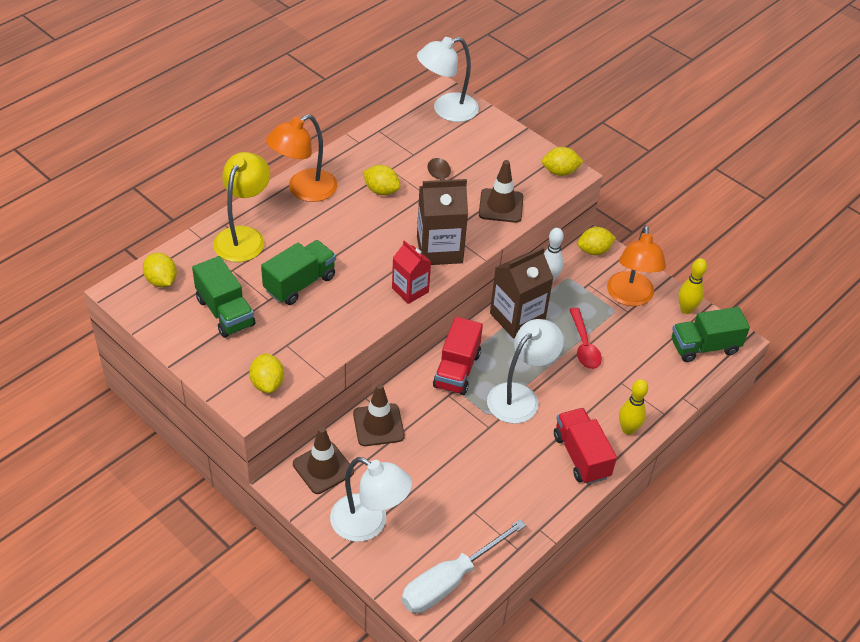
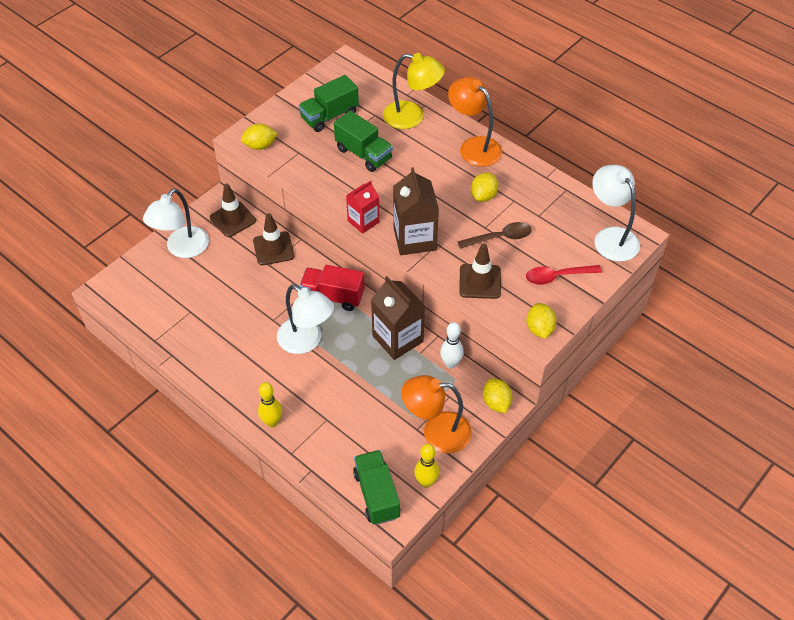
camera: 90 degrees right, 5 degrees up
yellow lemon [143,253,177,287] -> none
white screwdriver [402,519,526,613] -> none
red truck [554,408,617,485] -> none
red spoon [569,308,602,369] -> red spoon moved to [526,265,602,285]

